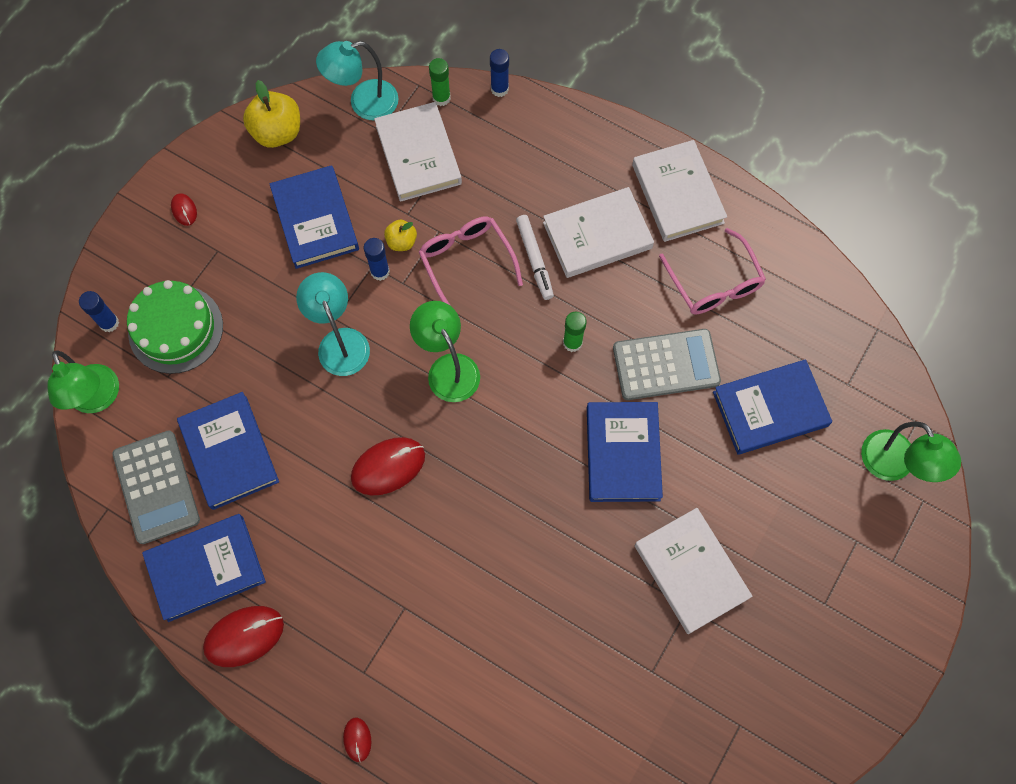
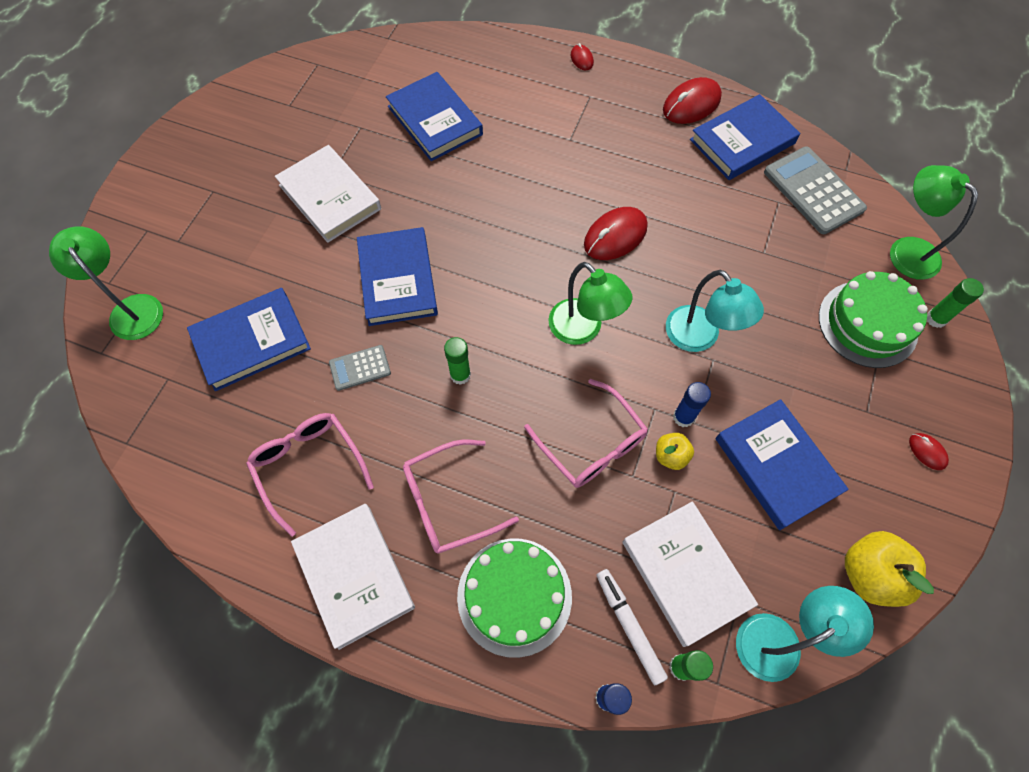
camera: 170 degrees right, 5 degrees down
blue glue stick [79,291,119,332] -> green glue stick [927,278,984,328]
blue book [177,392,279,510] -> blue book moved to [386,72,483,161]
white marker [516,215,554,300] -> white marker moved to [597,569,668,685]
white book [543,187,654,278] -> pink glasses [403,440,519,553]
grey calculator [613,329,721,400] -> grey calculator [329,345,391,391], size x0.54
none -> green cake [457,538,572,658]

